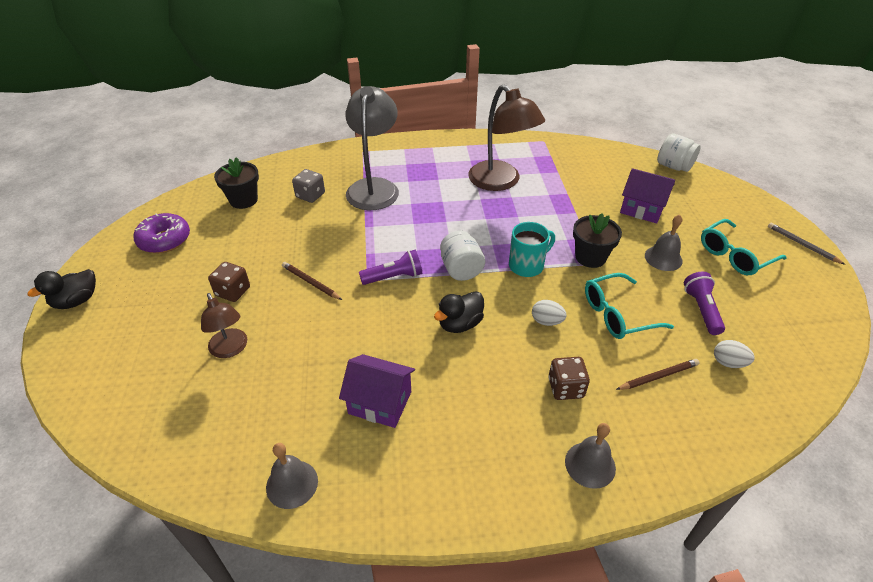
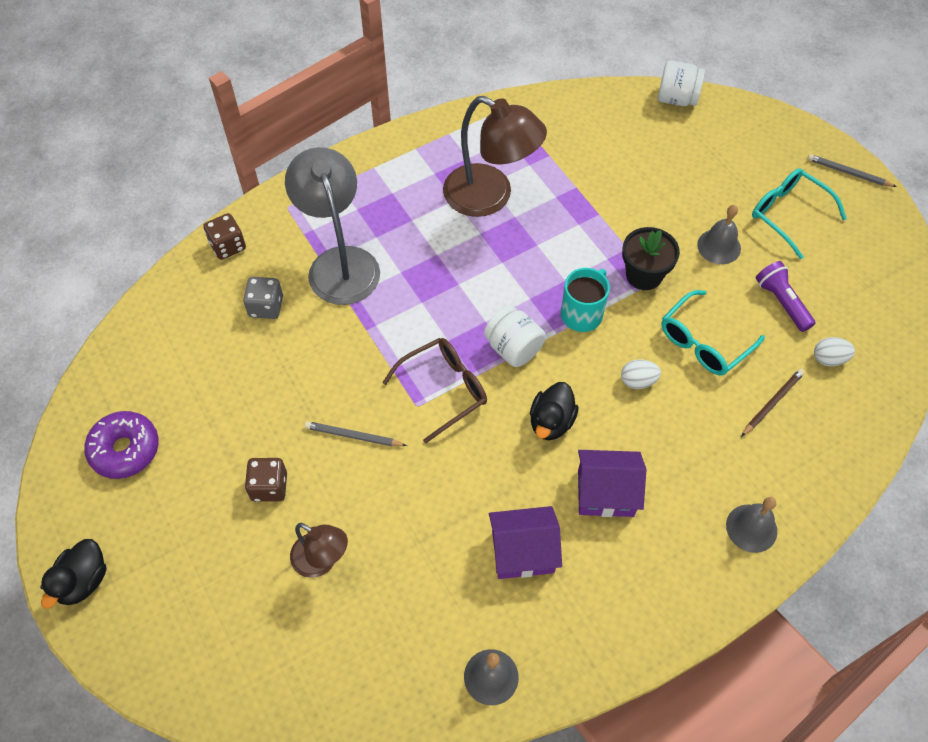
camera: 25 degrees left, 15 degrees up
black flower pot [214,157,259,209] -> none
brown pencil [282,262,342,300] -> grey pencil [304,421,407,446]
purple flashlight [359,250,422,285] -> brown glasses [382,338,487,443]
brown dice [549,357,590,400] -> brown dice moved to [203,213,246,260]
purple house [620,168,675,224] -> purple house moved to [578,450,646,517]
turquoise glasses [701,219,787,275] -> turquoise glasses turned 105 degrees clockwise [752,168,847,259]

